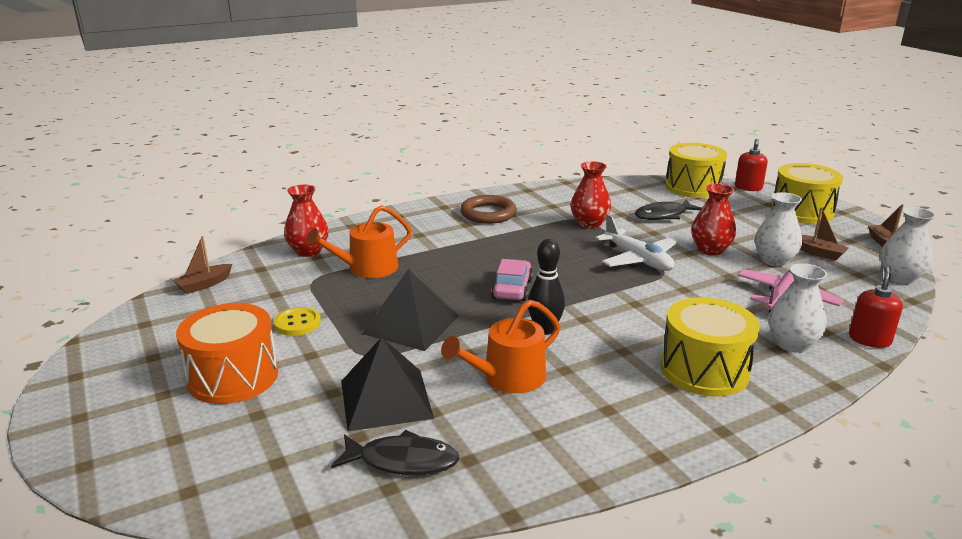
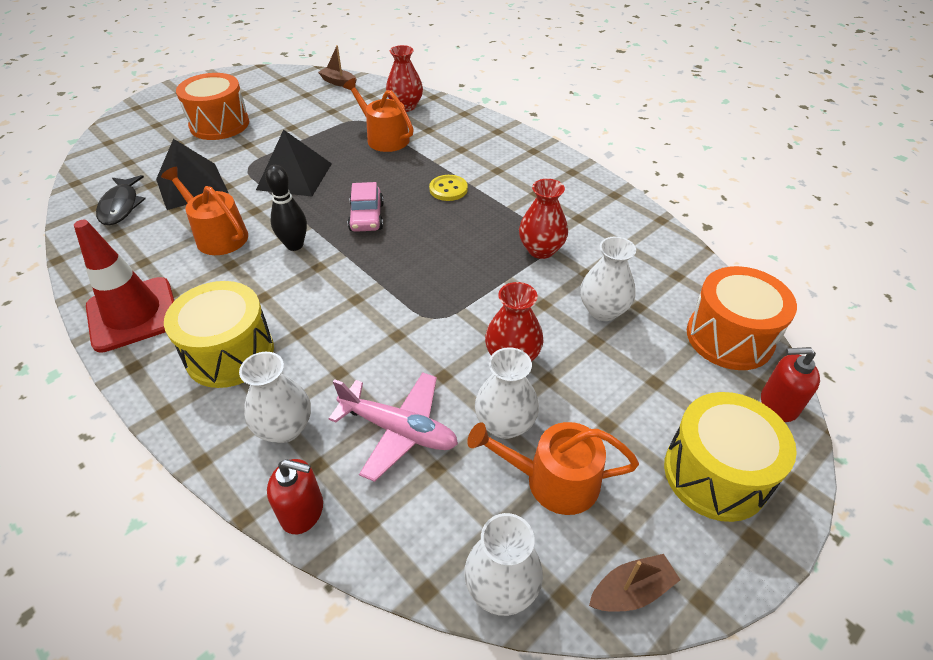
camera: 75 degrees right, 20 degrees up
yellow button [274,307,321,336] -> yellow button moved to [429,175,468,201]
brown ring [460,195,517,224] -> none
pink car [491,259,533,301] -> pink car turned 90 degrees clockwise [348,182,384,232]
white plane [595,214,677,271] -> none
black fish [635,199,702,220] -> white vase [580,236,636,321]
yellow drum [665,143,727,198] -> orange drum [687,266,797,370]
brown boat [800,207,848,261] -> orange watering can [467,422,639,515]
none -> red traffic cone [74,220,174,353]

